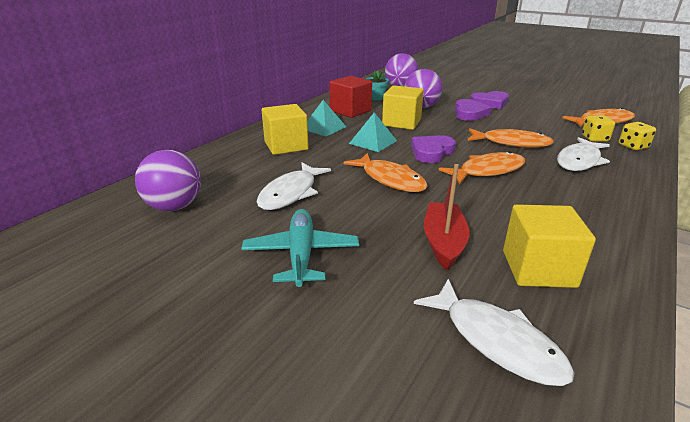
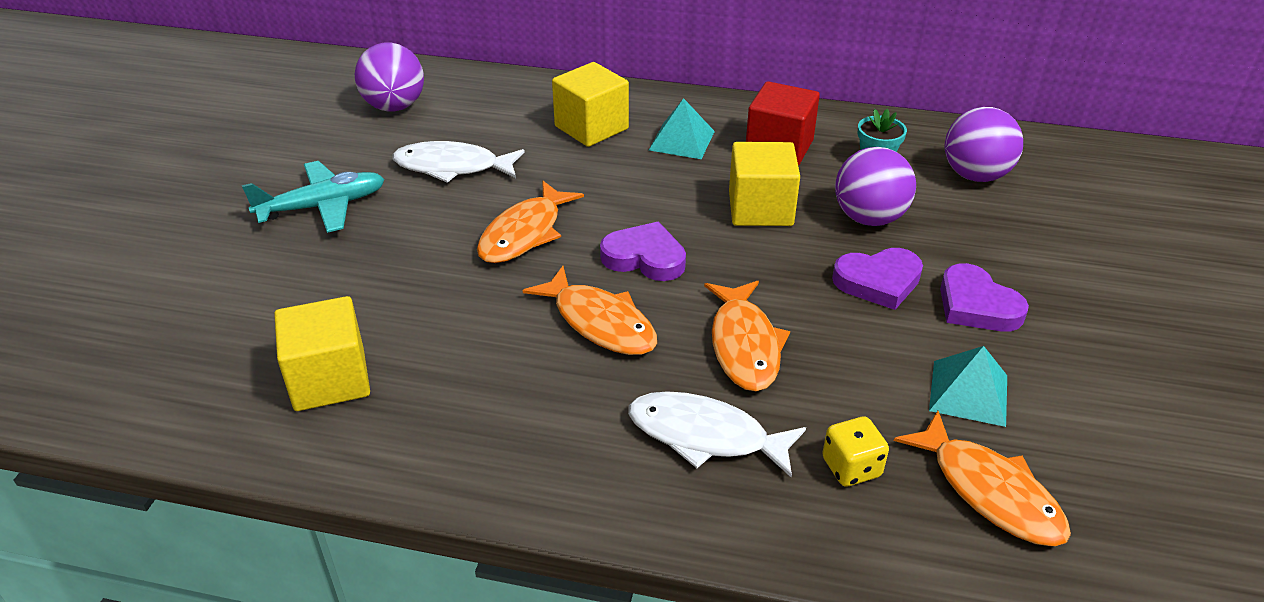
camera: 70 degrees right, 10 degrees up
turquoise pyramid [349,112,397,152] -> turquoise pyramid moved to [929,346,1007,427]
white fish [414,279,575,386] -> none
red boat [424,164,470,270] -> none
yellow dice [619,122,656,150] -> none

